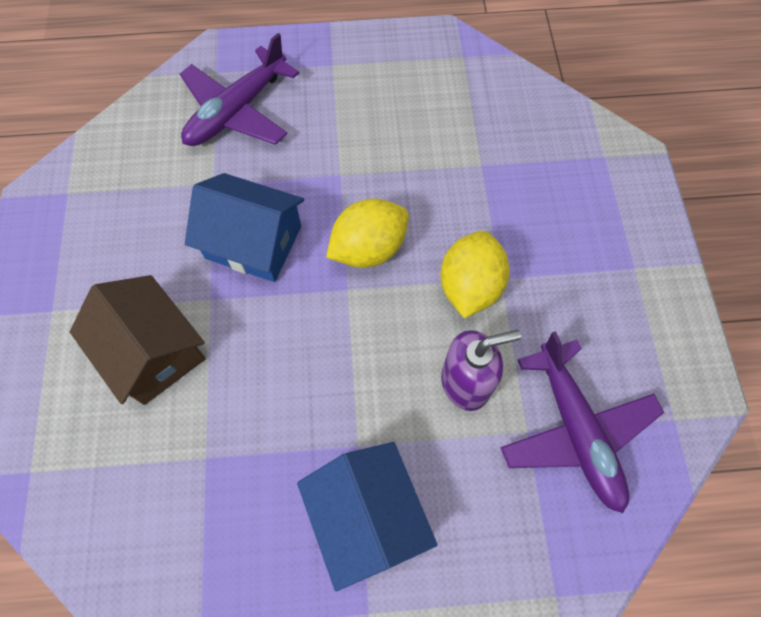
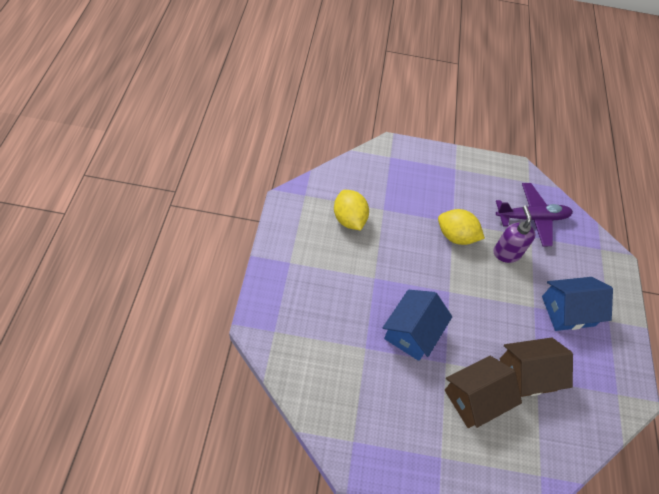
camera: 85 degrees left, 10 degrees down
purple plane [180,33,299,146] -> none
yellow lemon [326,199,409,268] -> yellow lemon moved to [334,190,369,230]
none -> brown house [500,337,573,397]

